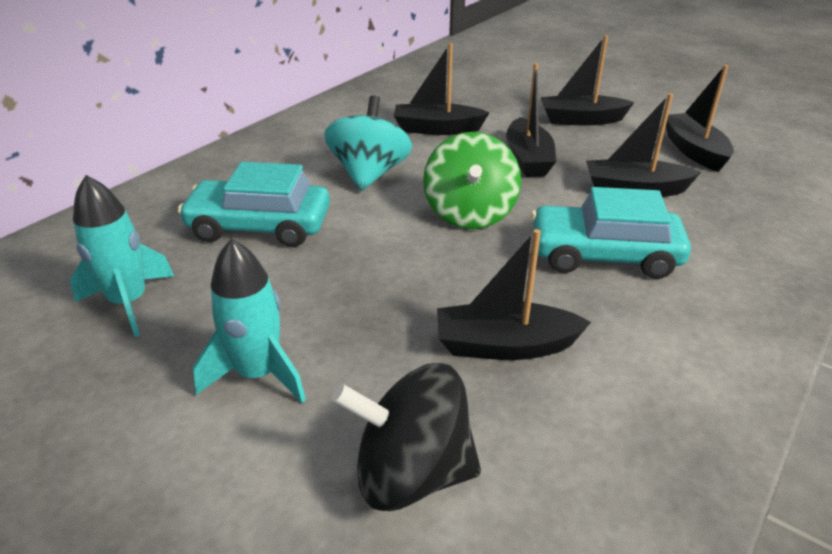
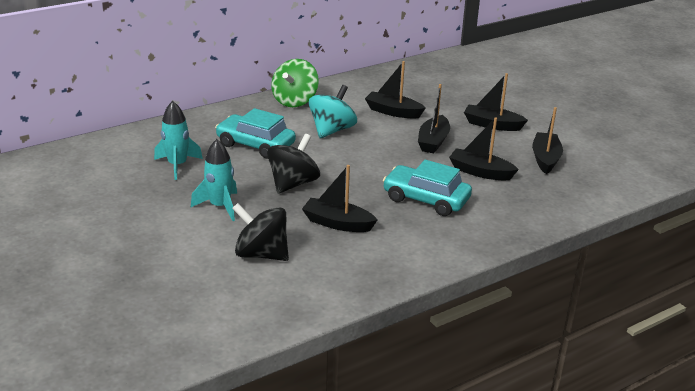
camera: 20 degrees right, 5 degrees down
green spinning top [423,132,521,229] -> green spinning top moved to [271,59,319,107]
none -> black spinning top [267,134,320,194]

